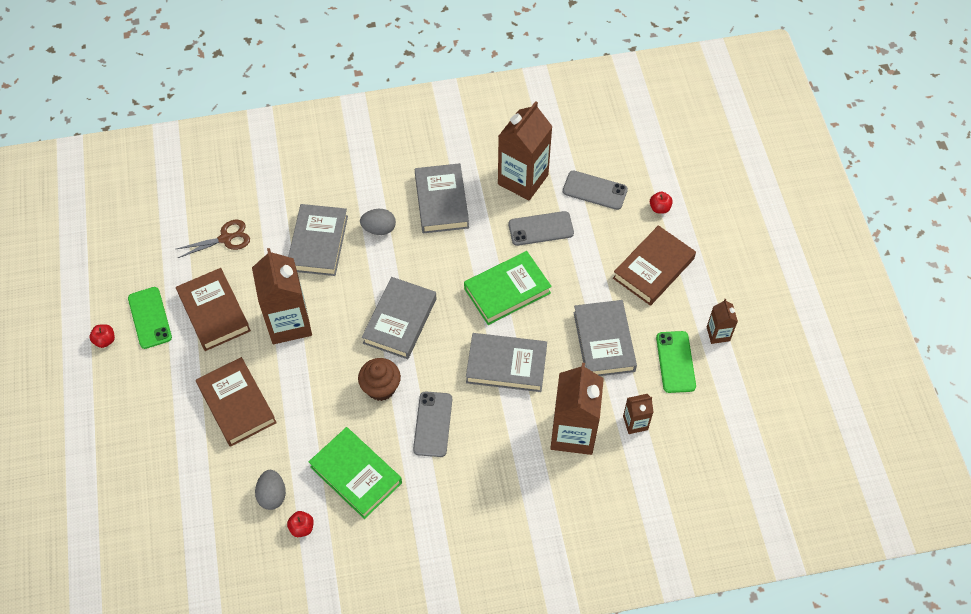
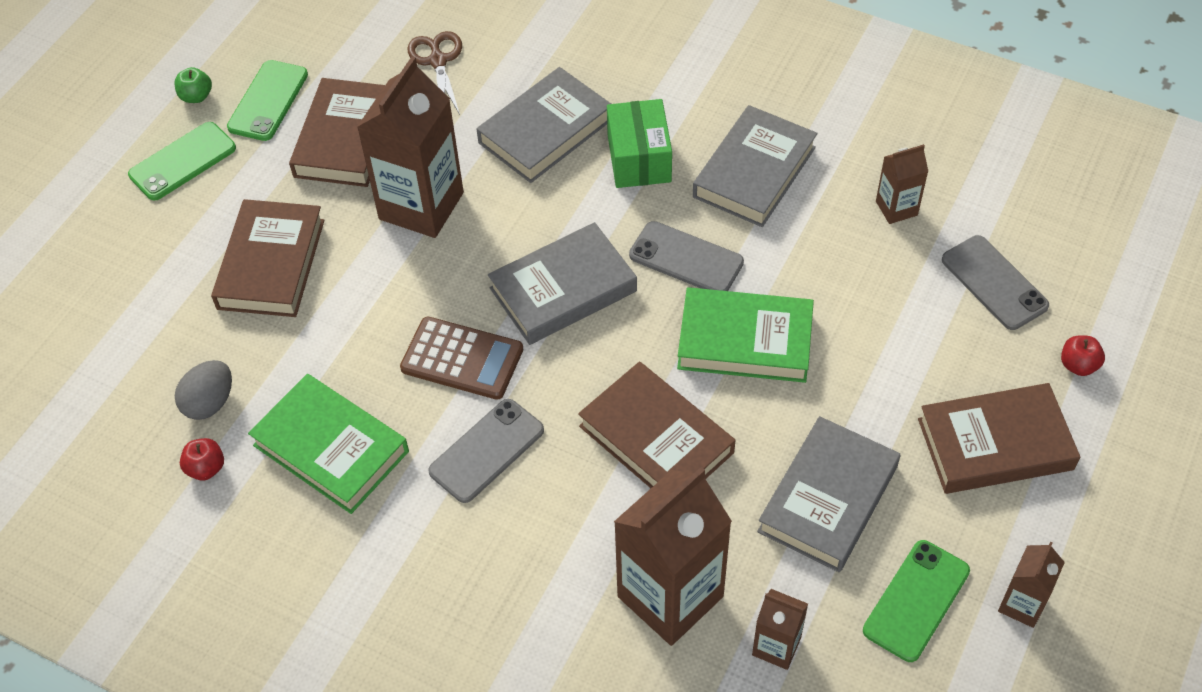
camera: 40 degrees right, 5 degrees down
red apple [90,324,115,348] -> green apple [174,67,212,103]
brown scissors [176,220,250,258] -> brown scissors turned 120 degrees counterclockwise [407,31,462,115]
green book [309,427,402,519] -> green book turned 45 degrees counterclockwise [248,374,409,514]
brown cupcake [358,358,401,401] -> brown calculator [400,317,523,400]
grey egg [360,209,396,235] -> green box [607,99,672,188]
grey book [466,333,547,392] -> brown book [578,362,735,488]
brown carton [498,101,553,200] -> brown carton [876,144,928,224], size x0.49
grey phone [508,211,574,246] -> grey phone moved to [629,221,744,291]
none -> green phone [128,122,236,201]

